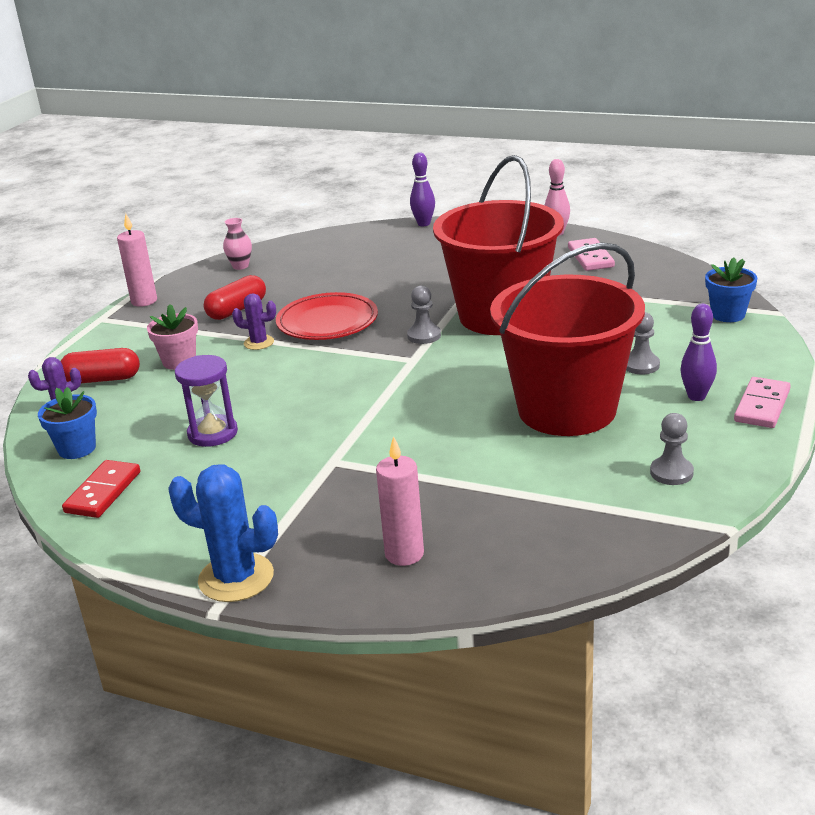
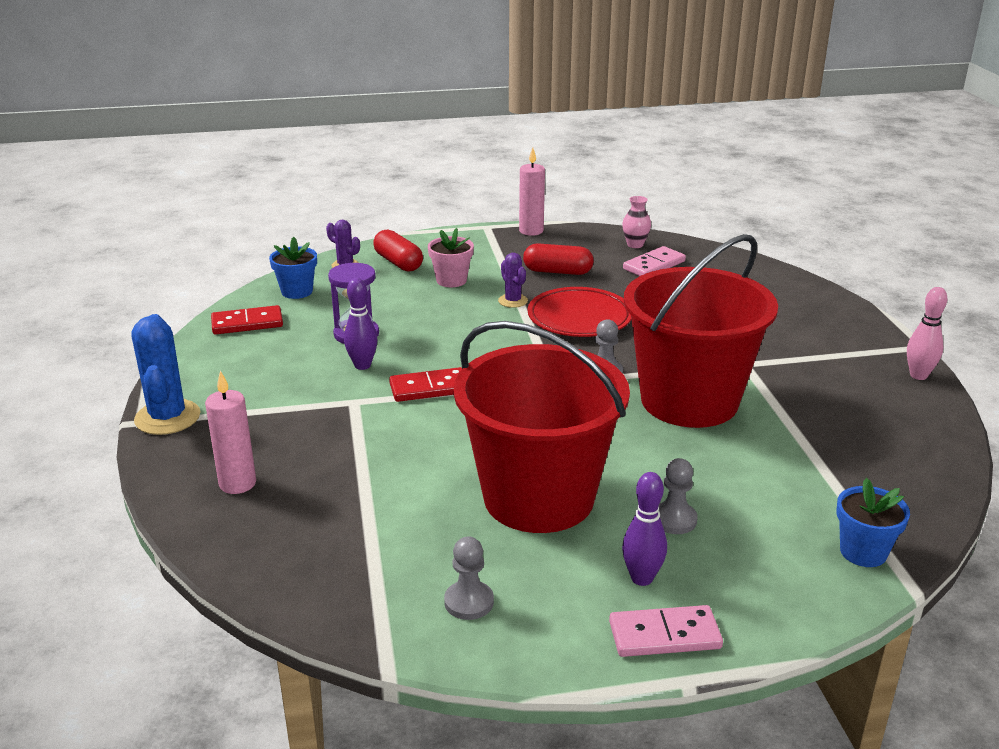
camera: 55 degrees right, 0 degrees up
purple bowling pin [410,152,435,226] -> purple bowling pin moved to [344,278,378,370]
pink domino [568,238,615,271] -> pink domino moved to [623,246,686,276]
none -> red domino [389,367,462,402]

